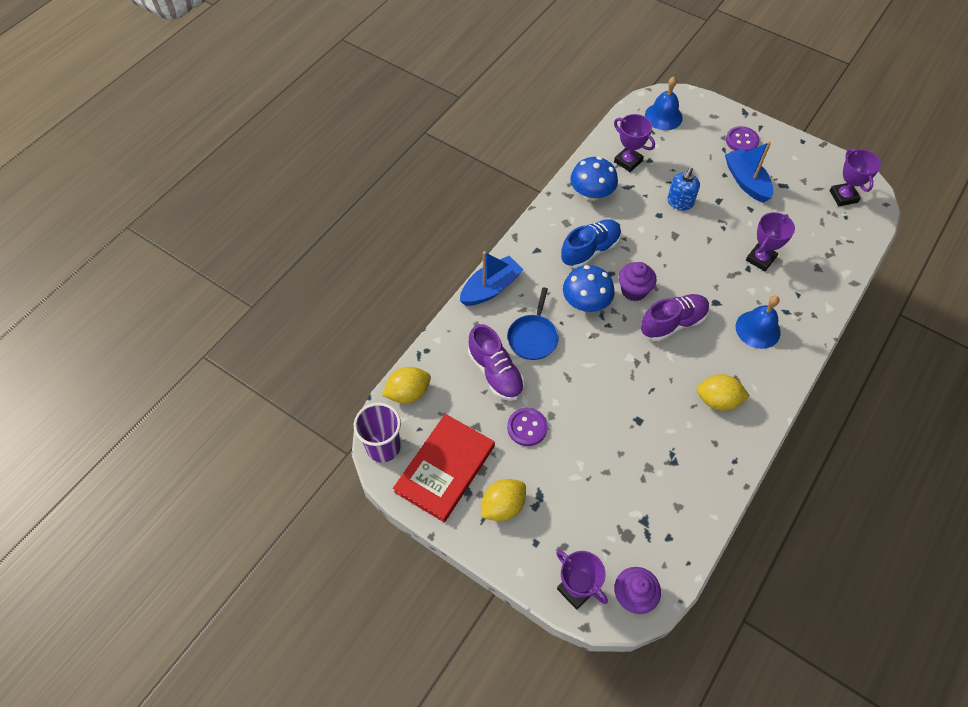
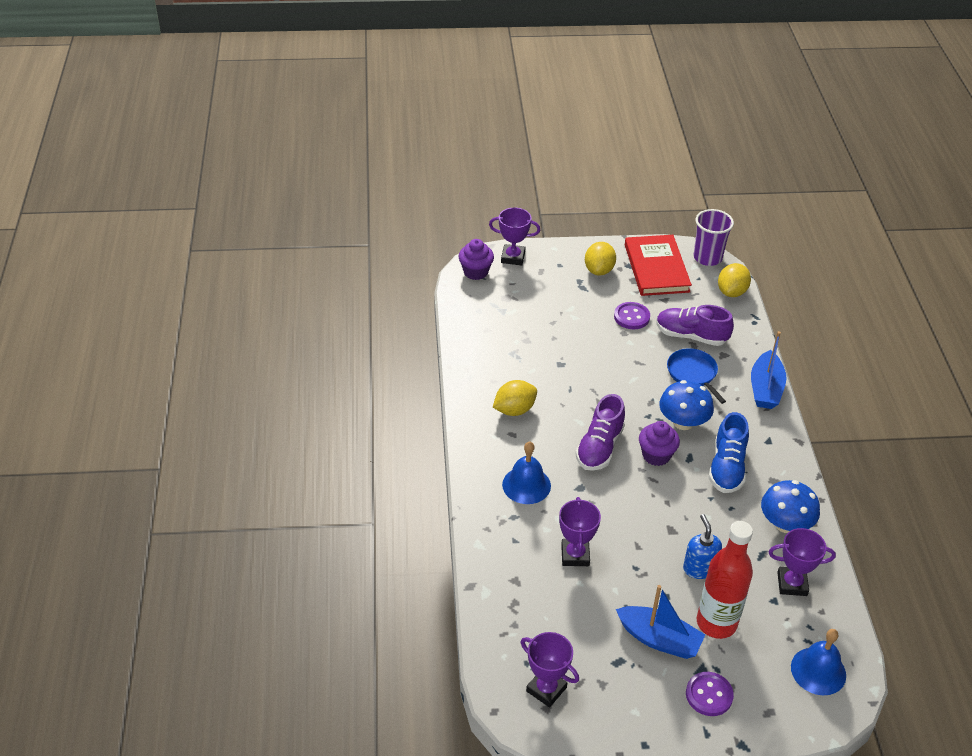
camera: 140 degrees right, 15 degrees down
none -> red bottle [697,521,753,639]

